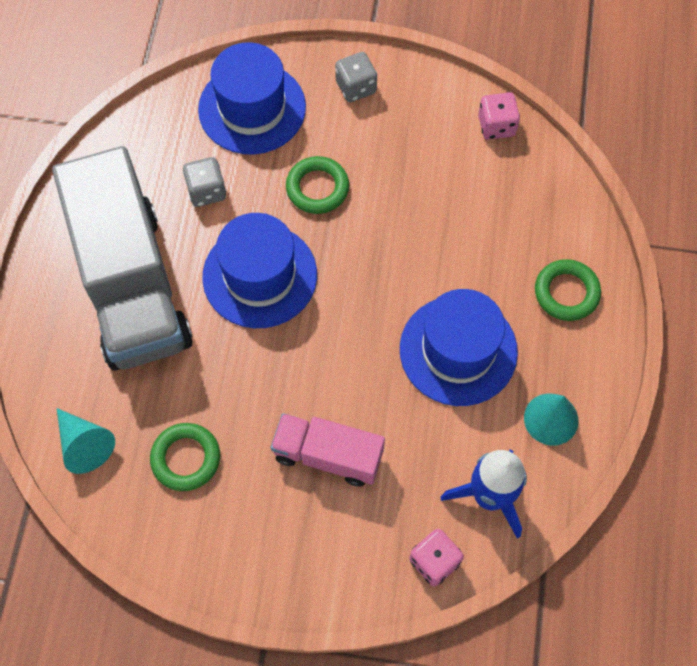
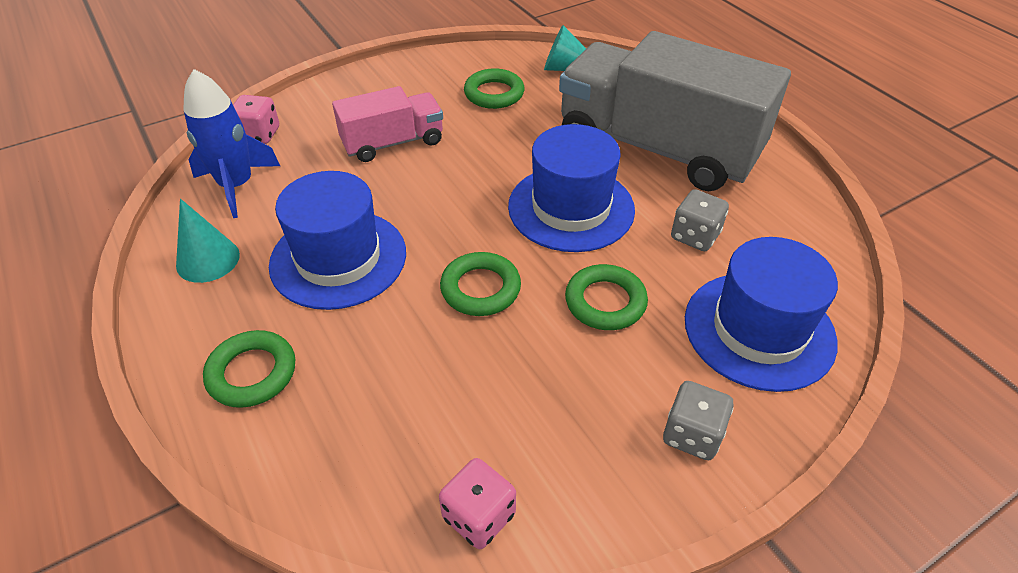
camera: 140 degrees right, 20 degrees down
none -> green ring [440,252,521,316]

